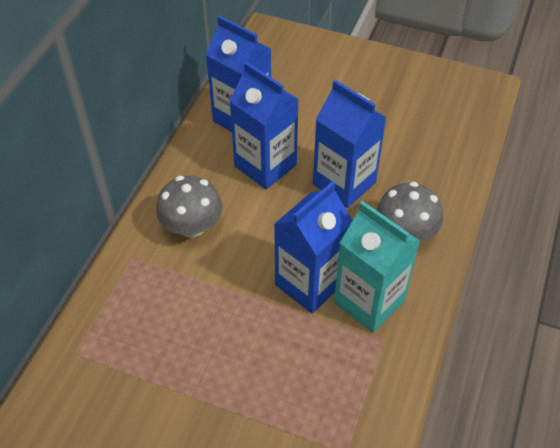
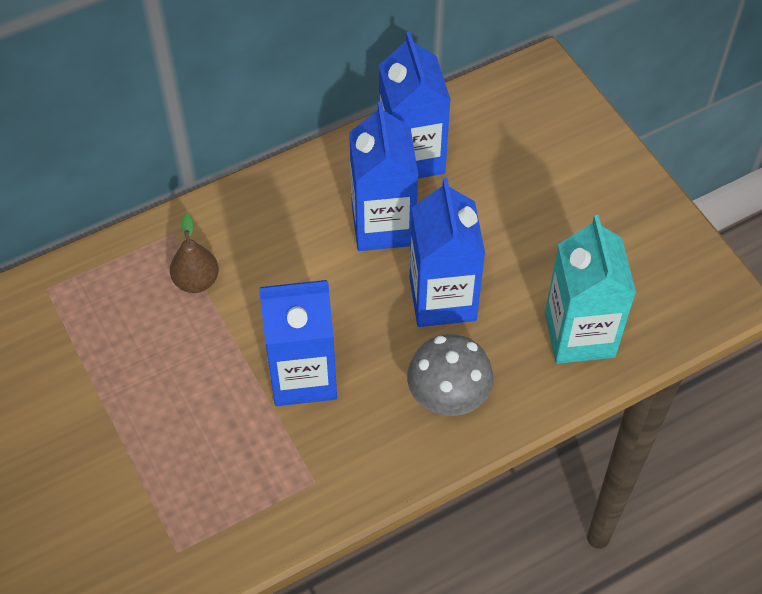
camera: 40 degrees right, 5 degrees up
grey mushroom [156,176,223,238] -> none
turquoise carton [334,201,420,333] -> turquoise carton moved to [545,215,636,364]
none -> brown pear [170,213,219,293]

